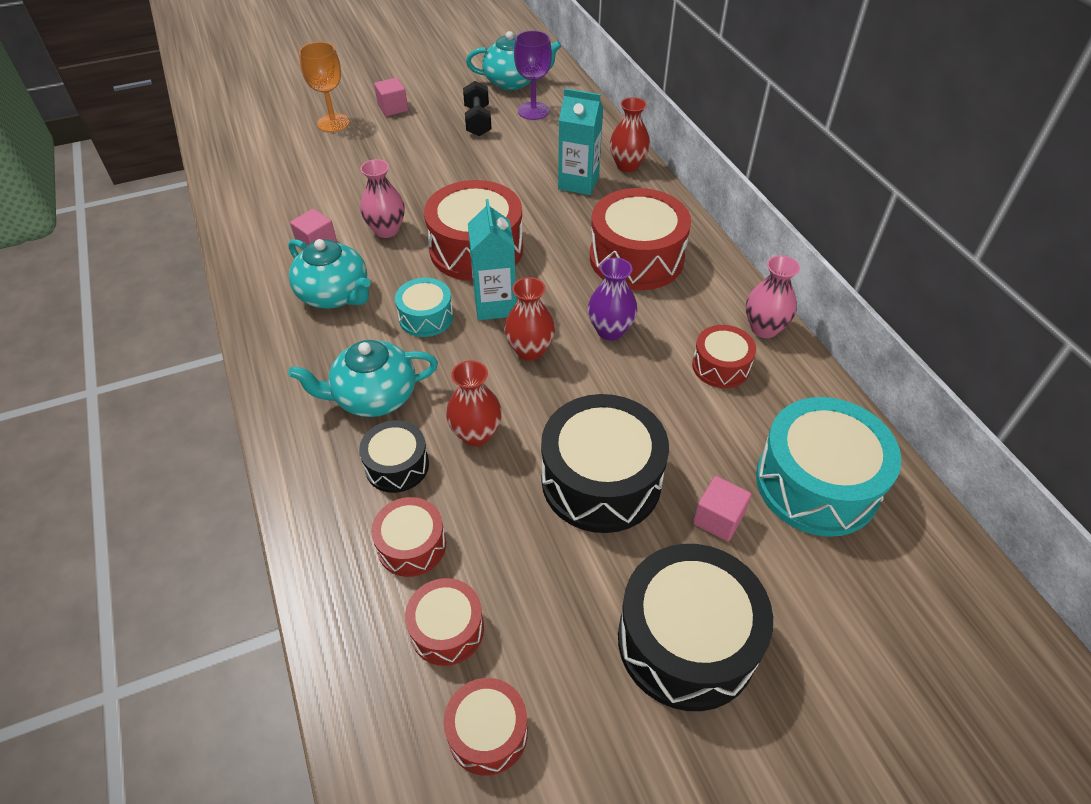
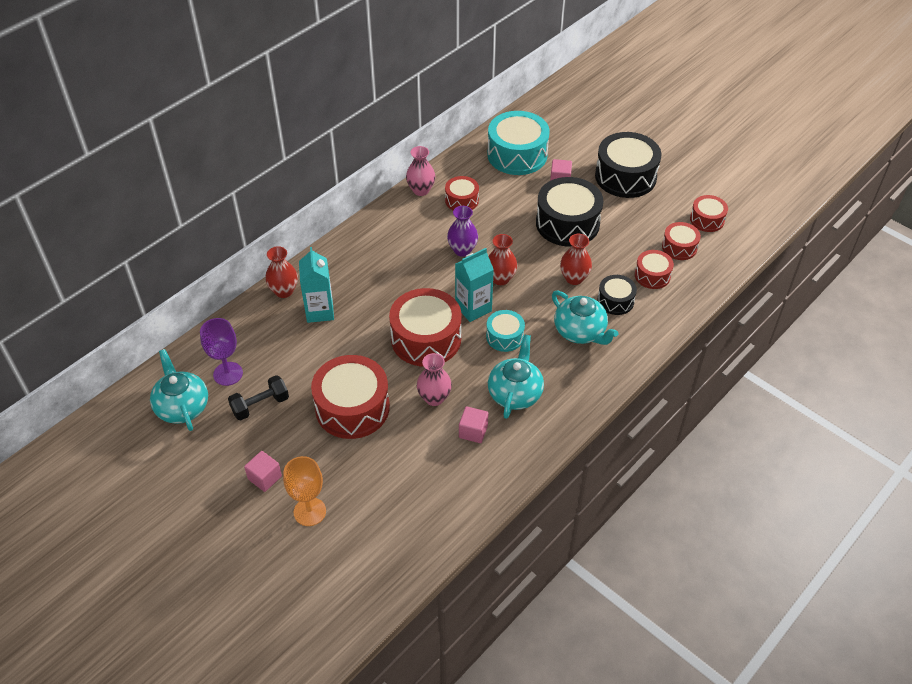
camera: 115 degrees left, 0 degrees up
red drum [590,188,691,290] -> red drum moved to [311,355,390,439]

